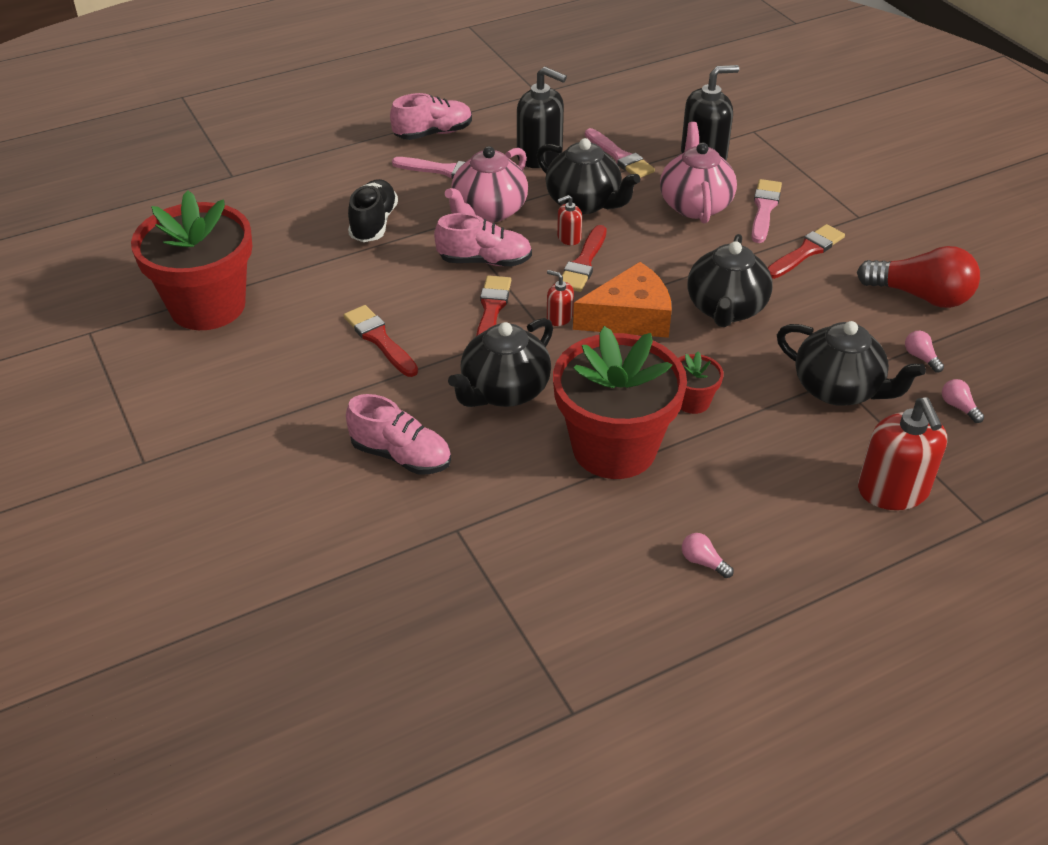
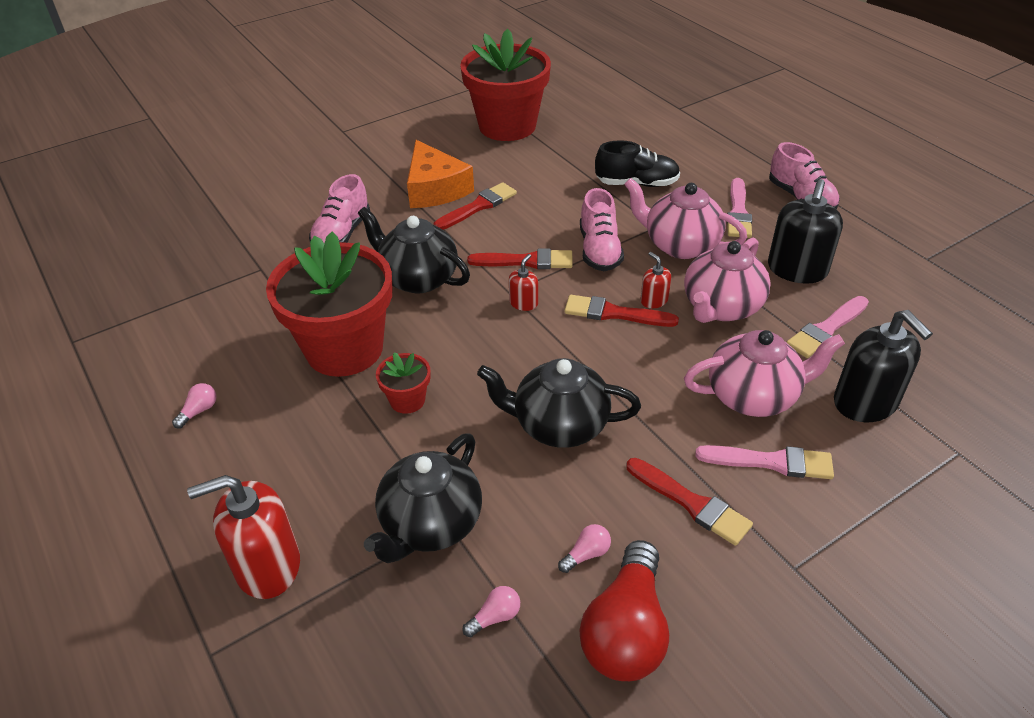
camera: 85 degrees right, 0 degrees up
black teapot [537,138,640,214] -> pink teapot [684,238,771,323]
orange cheese [573,262,672,338] -> orange cheese moved to [407,140,474,208]
pink light bulb [942,379,984,423] -> pink light bulb moved to [558,524,611,573]

